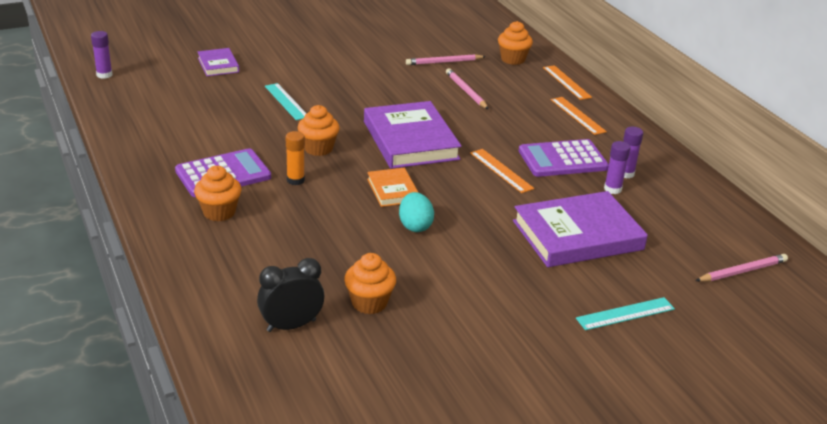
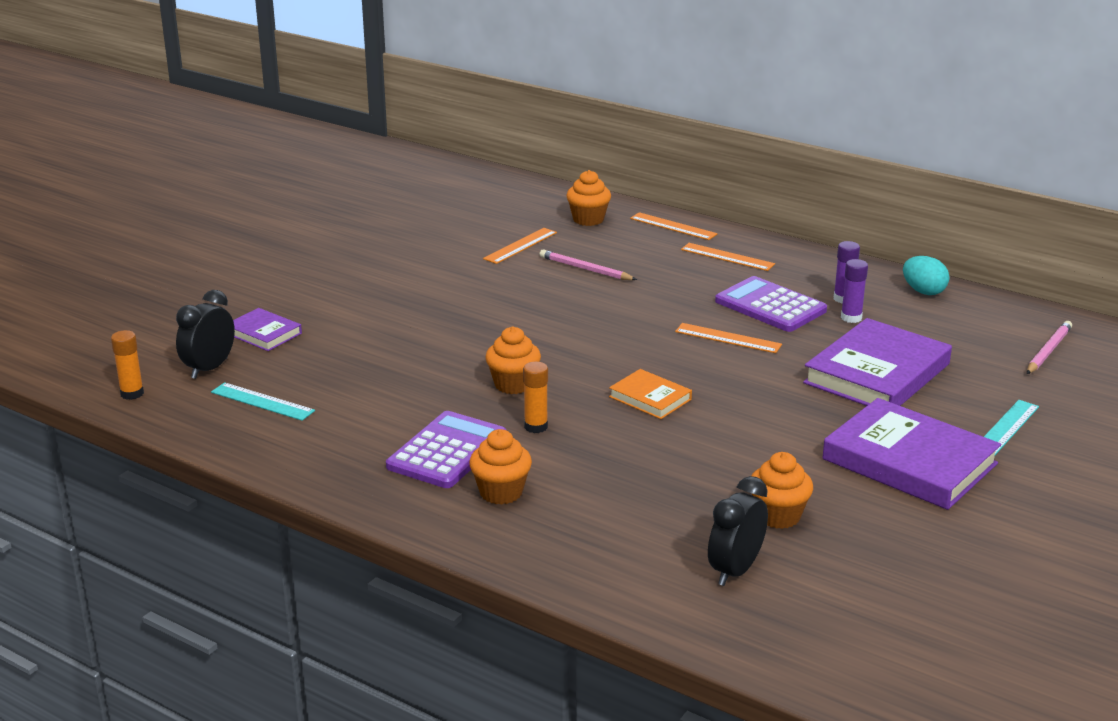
camera: 30 degrees left, 5 degrees down
purple glue stick [91,31,112,79] -> orange glue stick [111,330,144,400]
turquoise ruler [265,83,307,120] -> turquoise ruler moved to [211,382,315,421]
purple book [364,101,462,169] -> purple book moved to [822,398,1001,510]
turquoise egg [399,192,434,232] -> turquoise egg moved to [903,256,949,295]
pink pencil [406,54,486,65] -> orange ruler [483,228,557,264]
purple calculator [519,139,609,177] -> purple calculator turned 90 degrees clockwise [715,276,827,332]
none -> black clock [176,290,235,379]

